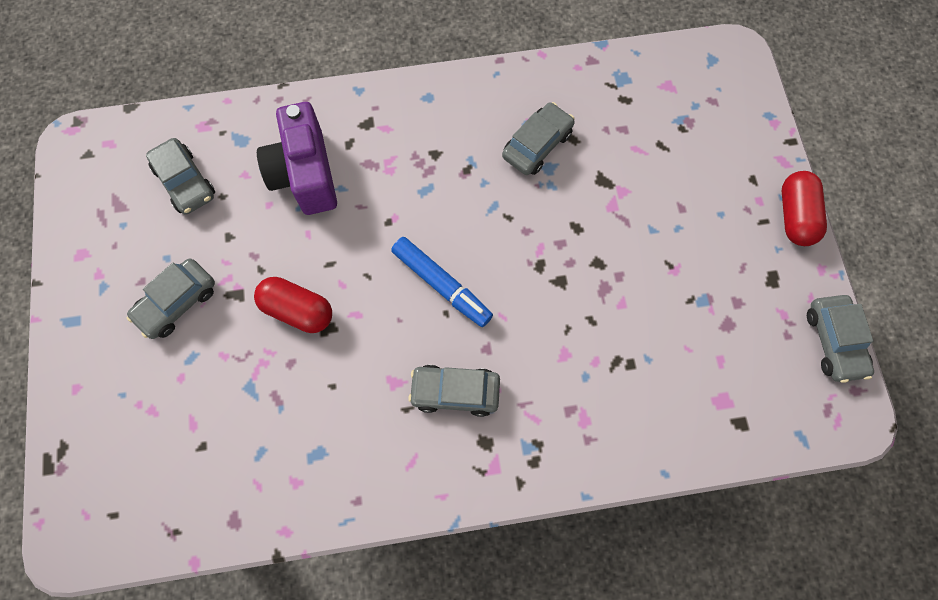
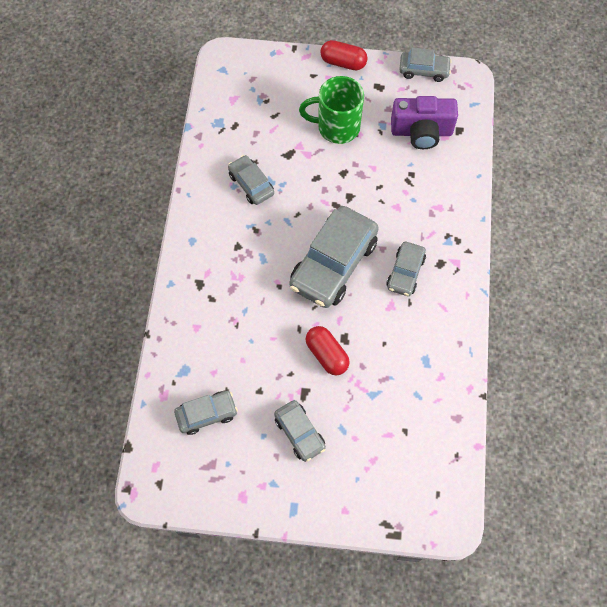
camera: 75 degrees left, 5 degrees down
red capsule [254,277,332,333] -> red capsule turned 75 degrees counterclockwise [306,326,350,375]
purple camera [257,102,337,215] -> purple camera moved to [391,96,458,149]
blue marker [391,237,493,327] -> grey car [289,206,379,308]
none -> green mug [299,76,364,144]

